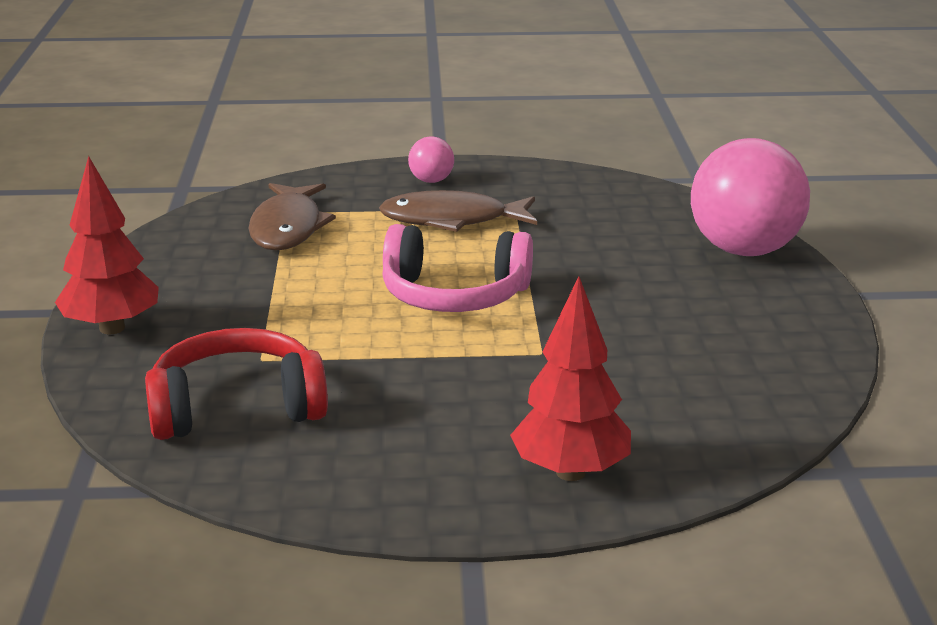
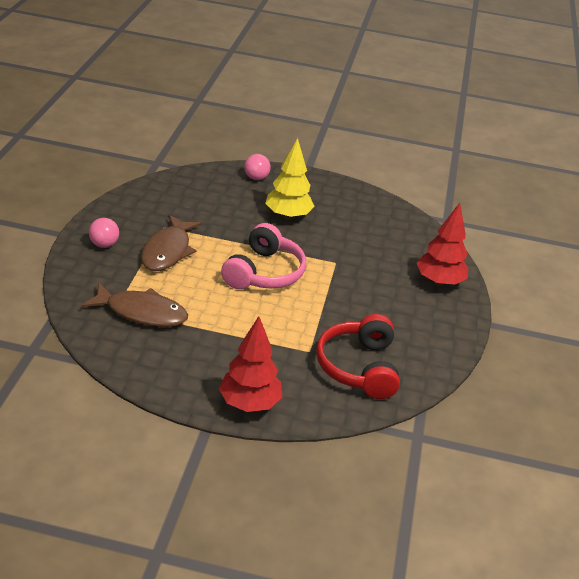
camera: 80 degrees left, 10 degrees up
pink ball [691,138,810,256] -> pink ball [244,154,271,180], size x0.44
none -> yellow tree [265,138,315,220]

